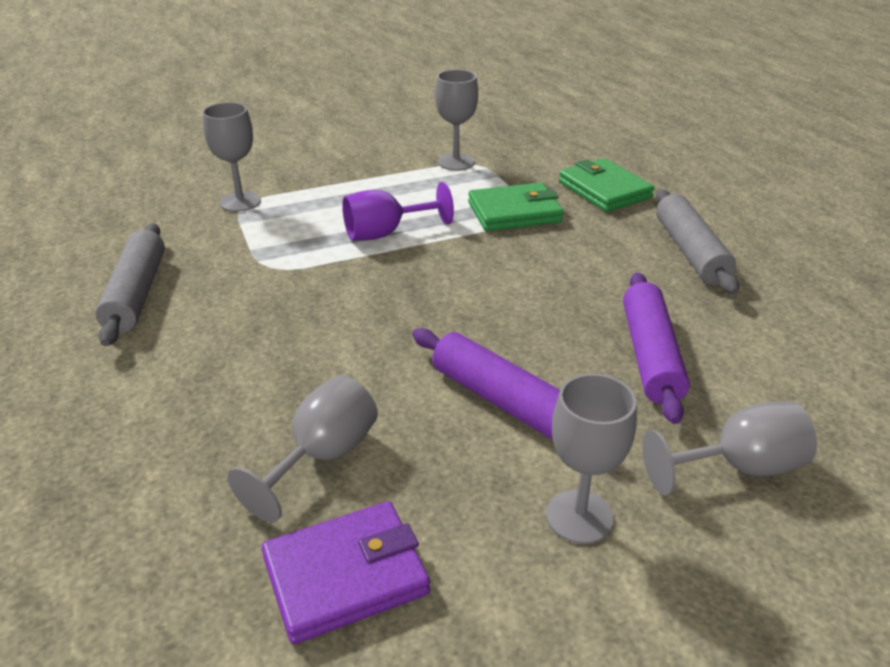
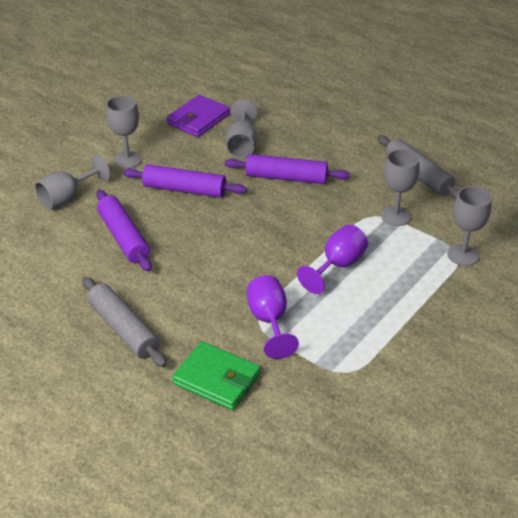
camera: 150 degrees right, 5 degrees up
grey goblet [435,69,478,171] -> grey goblet moved to [381,149,420,226]
green wallet [468,182,564,231] -> purple goblet [247,275,299,359]
none -> purple rolling pin [225,154,350,184]

